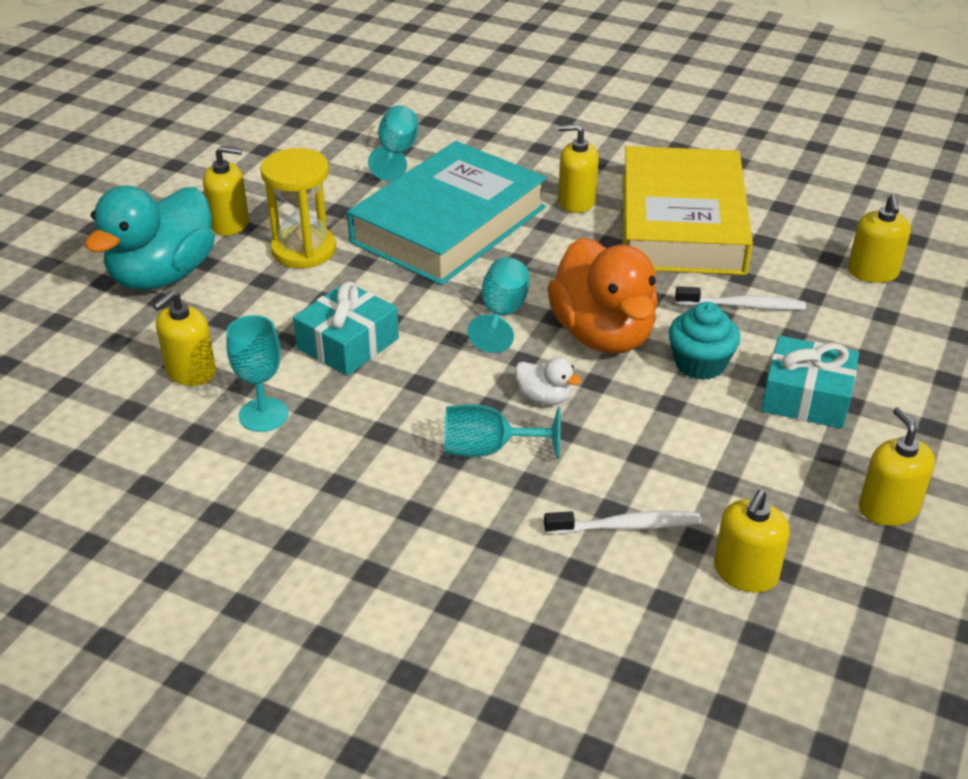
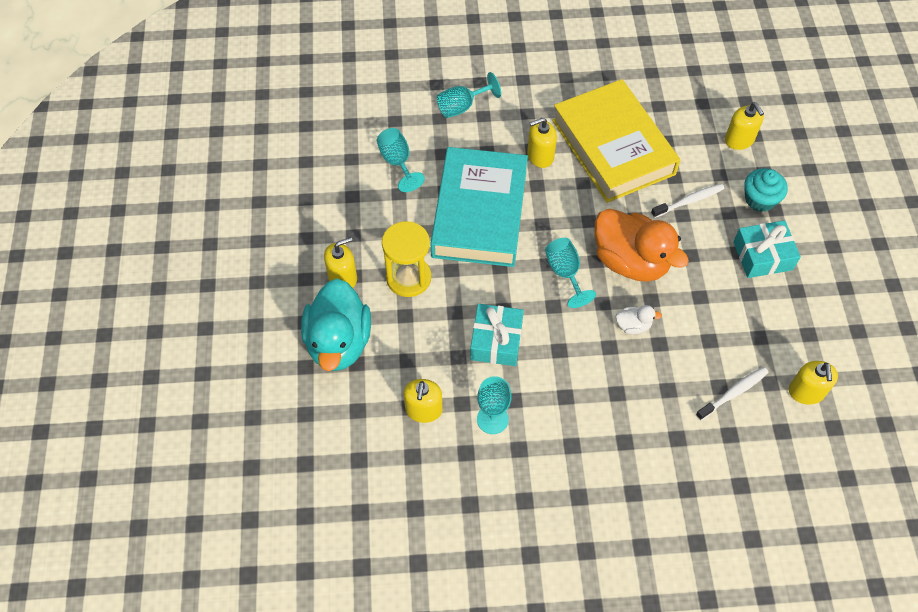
camera: 30 degrees left, 20 degrees up
turquoise goblet [445,404,561,459] -> turquoise goblet moved to [437,72,501,118]
turquoise cupcake [669,302,740,380] -> turquoise cupcake moved to [744,168,788,212]
yellow soap dispenser [859,407,935,526] -> none

